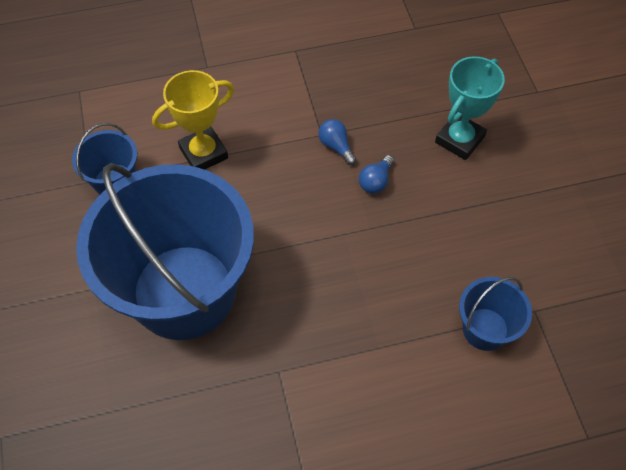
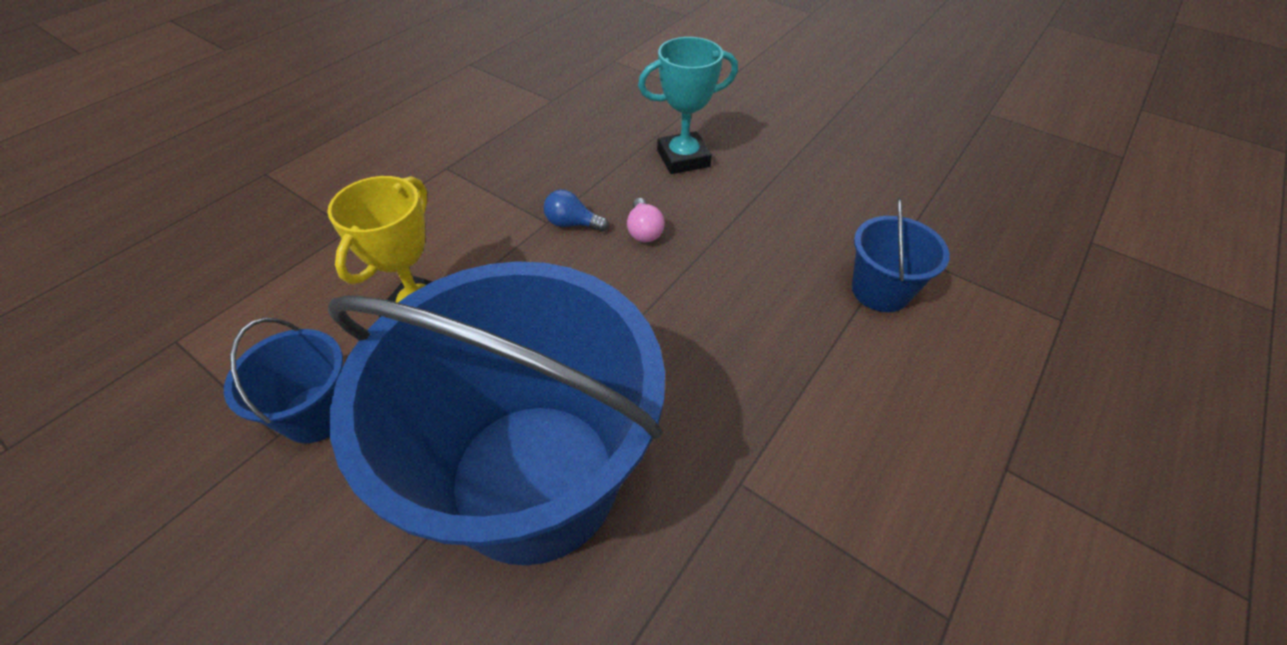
camera: 40 degrees left, 10 degrees down
blue light bulb [359,155,394,194] -> pink light bulb [627,198,665,242]
turquoise trophy [435,56,505,160] -> turquoise trophy turned 75 degrees clockwise [638,37,738,174]

